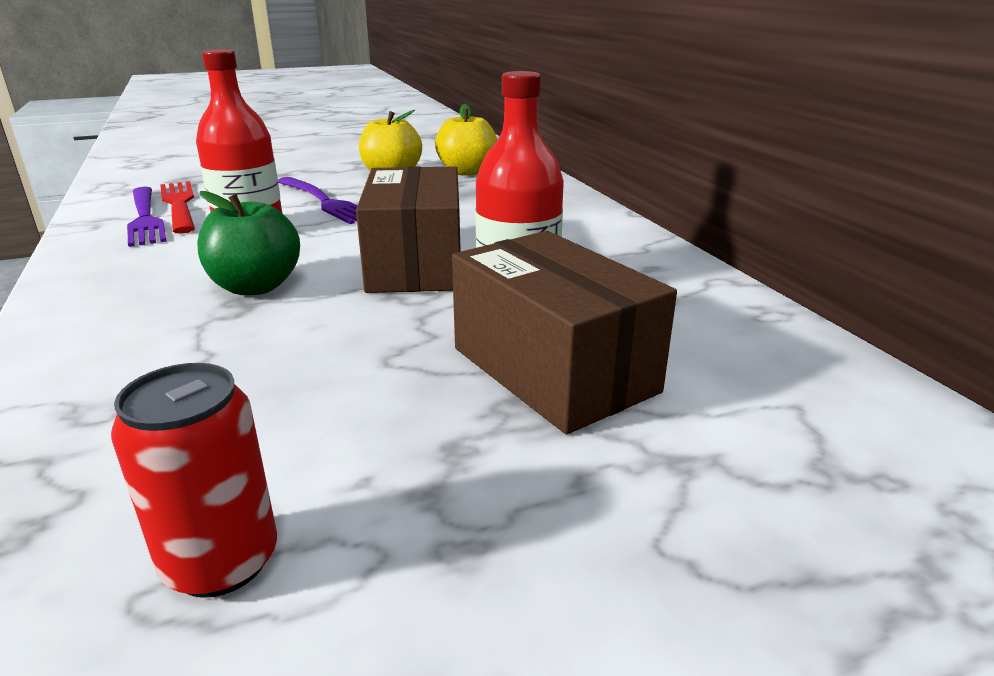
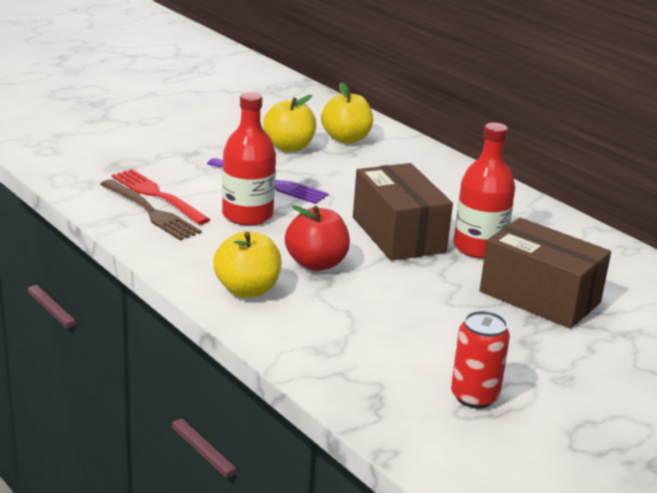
camera: 20 degrees left, 0 degrees up
purple fork [127,187,167,247] -> brown fork [100,180,201,241]
green apple [197,191,300,295] -> red apple [285,205,350,271]
none -> yellow apple [213,231,282,298]

